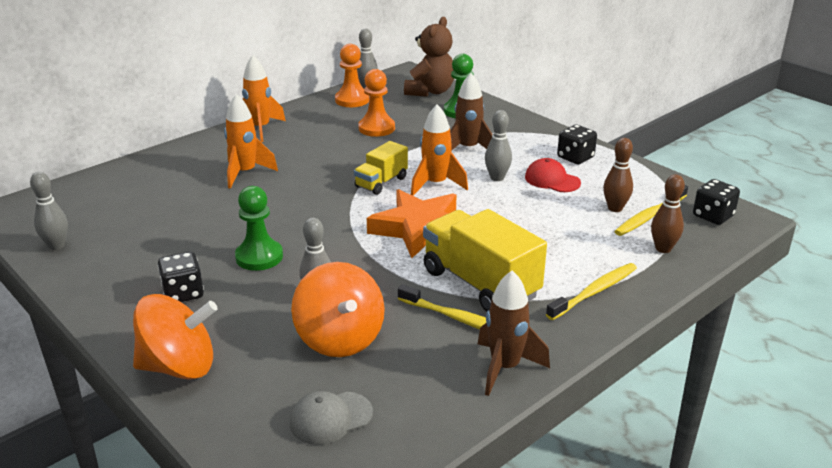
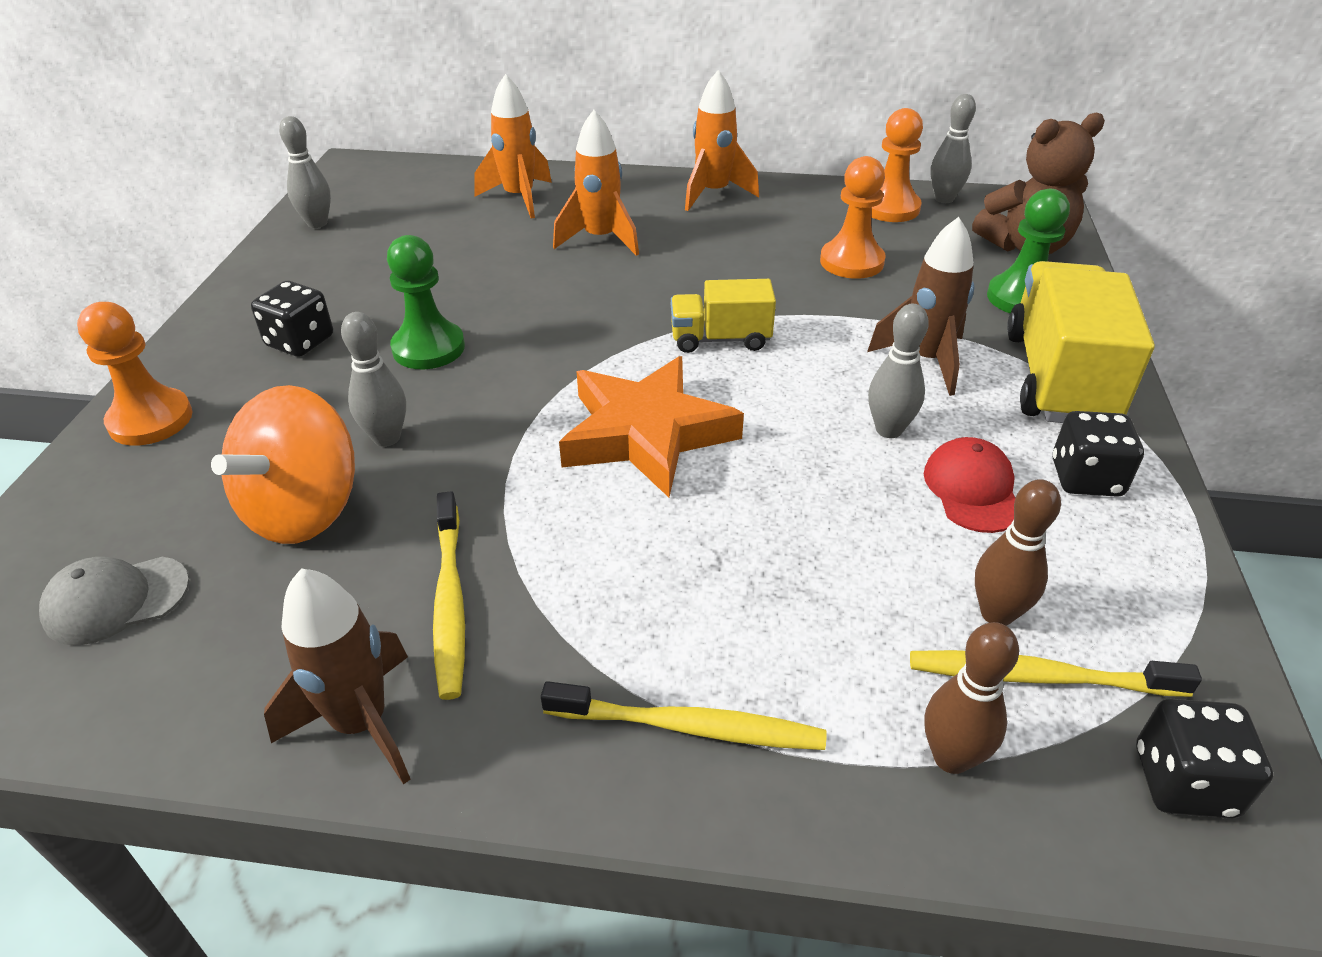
camera: 50 degrees right, 10 degrees up
orange spinning top [133,294,218,380] -> orange pawn [77,302,192,446]
grey cap [290,391,373,445] -> grey cap turned 45 degrees counterclockwise [39,557,190,645]
orange rocket [411,104,468,196] -> orange rocket moved to [474,74,552,219]
yellow truck [423,209,547,312] -> yellow truck moved to [1007,261,1155,423]

